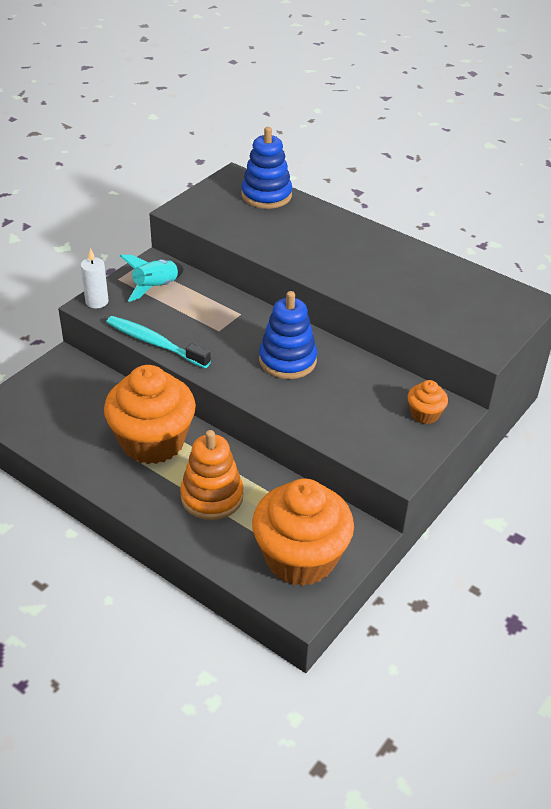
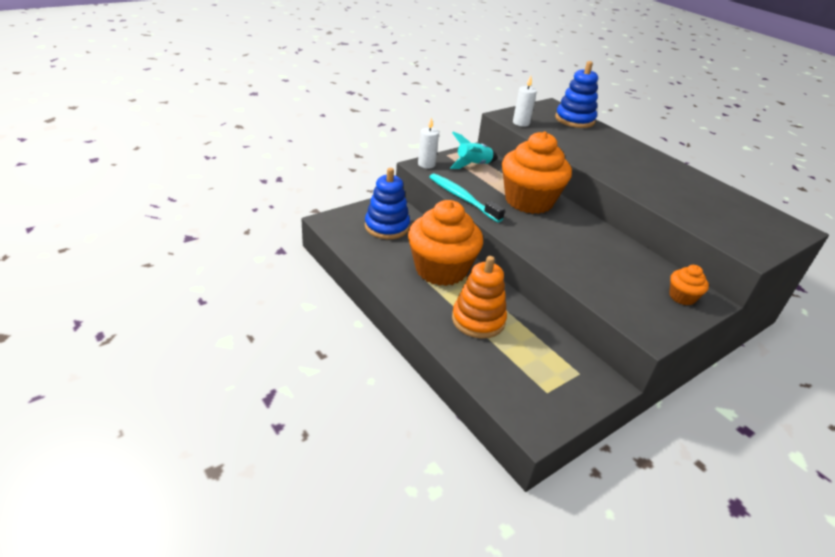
camera: 15 degrees right, 5 degrees down
orange cupcake [252,478,354,586] -> orange cupcake moved to [502,131,572,214]
blue stacking toy [259,291,317,379] -> blue stacking toy moved to [365,168,410,239]
none -> white candle [513,76,537,127]

